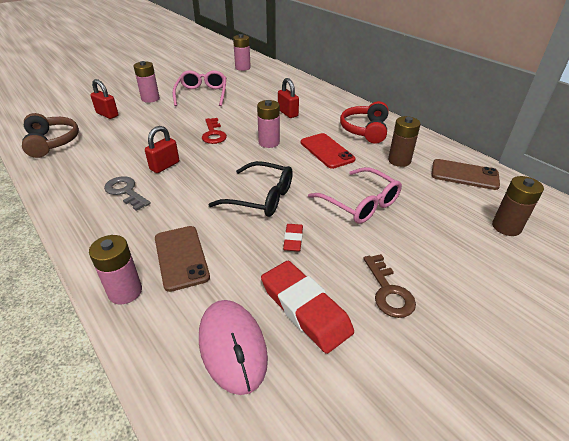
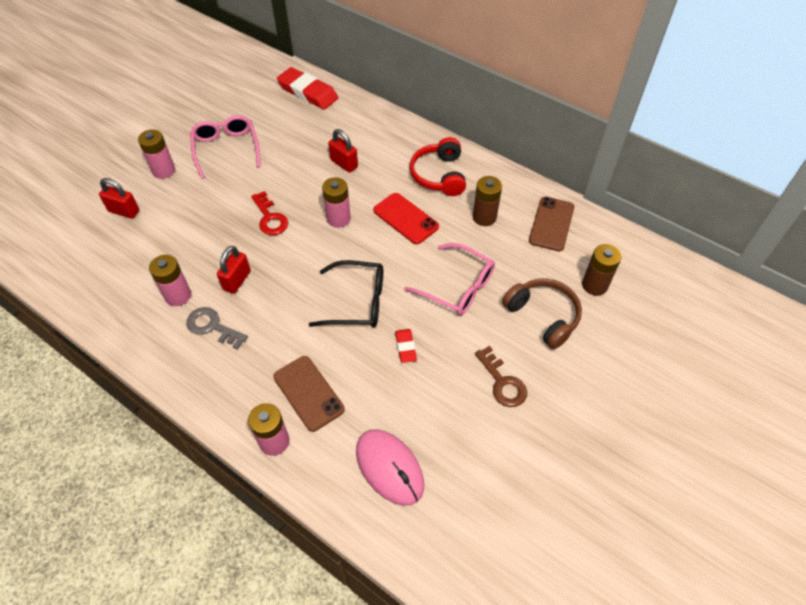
camera: 15 degrees left, 15 degrees up
brown headphones [22,113,79,158] -> brown headphones moved to [502,278,582,349]
pink battery [233,34,251,71] -> pink battery moved to [149,255,191,306]
red eraser [261,261,354,354] -> red eraser moved to [277,67,338,110]
brown phone [431,159,500,190] -> brown phone turned 75 degrees counterclockwise [529,197,575,251]

